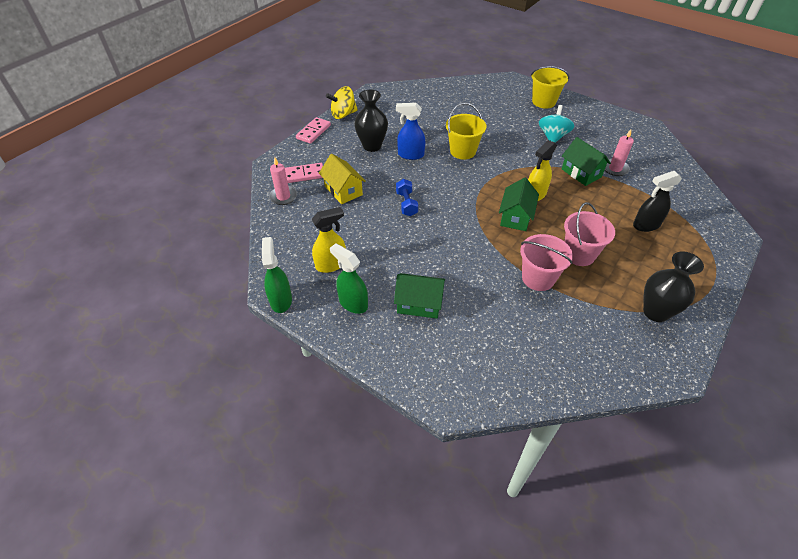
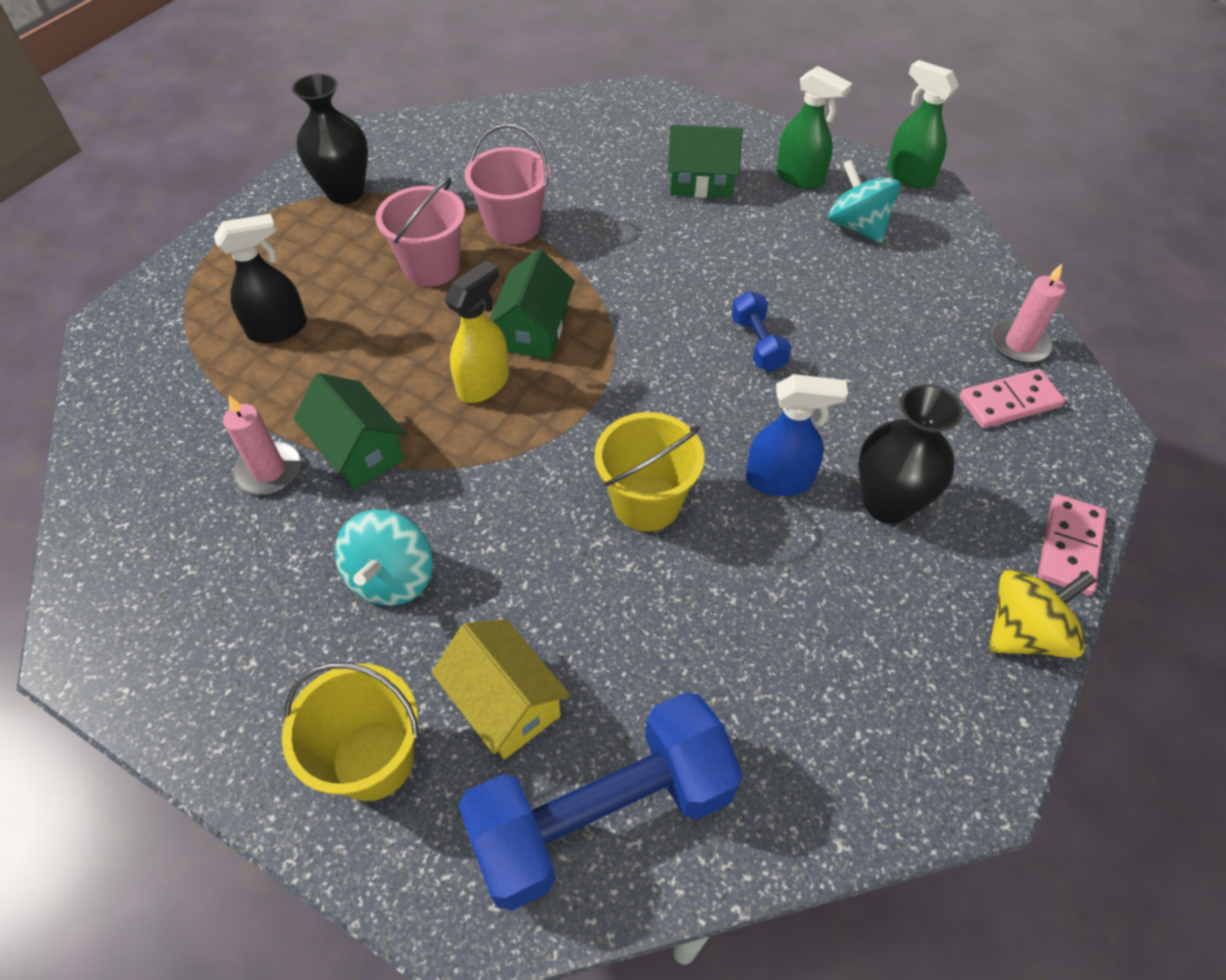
camera: 175 degrees right, 5 degrees up
green spray bottle [262,237,292,313] -> green spray bottle turned 150 degrees clockwise [887,60,959,188]
yellow spray bottle [312,207,346,273] -> turquoise spinning top [828,160,901,243]
yellow house [319,154,366,204] -> yellow house moved to [431,619,570,759]
none -> blue dumbbell [458,692,743,911]

